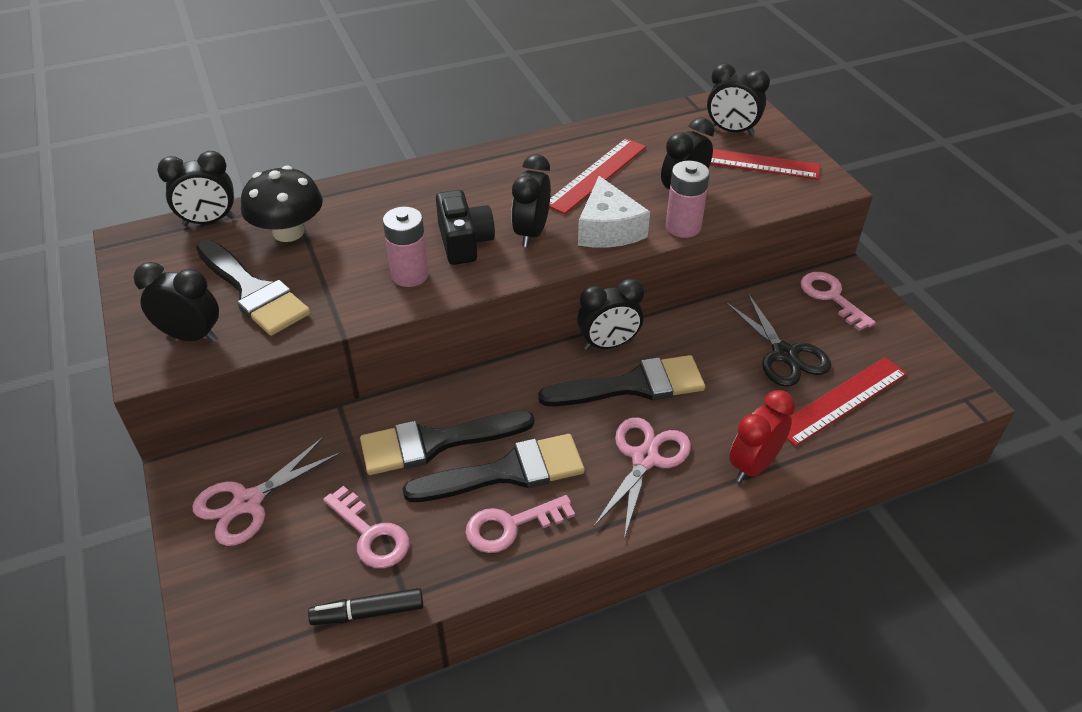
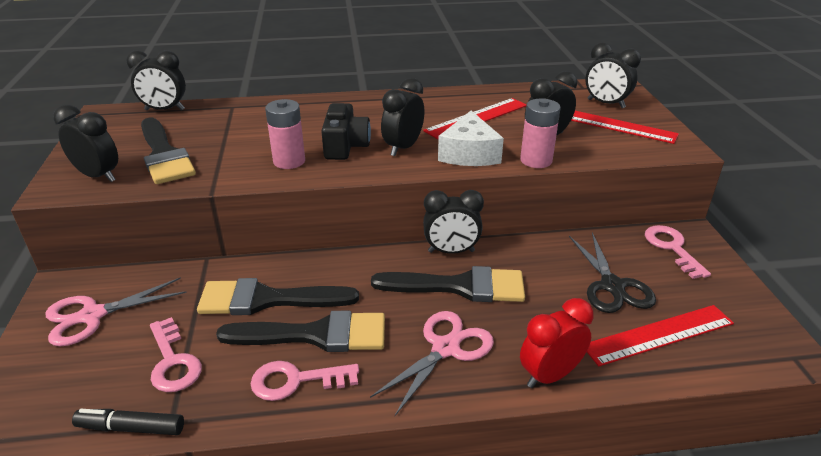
camera: 15 degrees right, 10 degrees down
black mushroom [241,165,323,242] -> none

